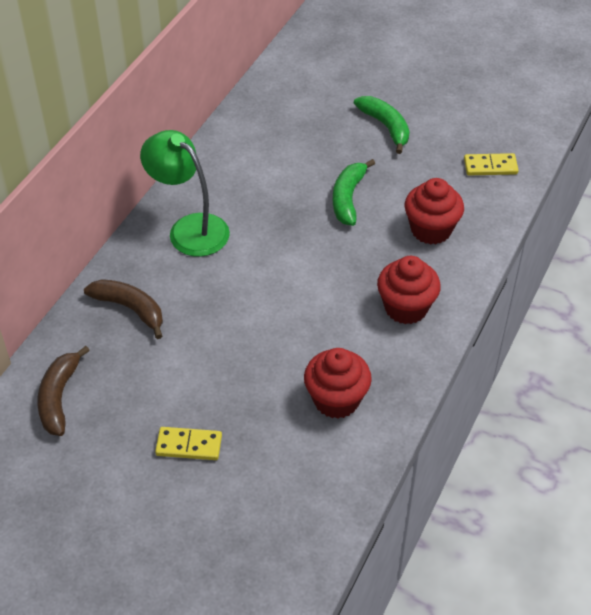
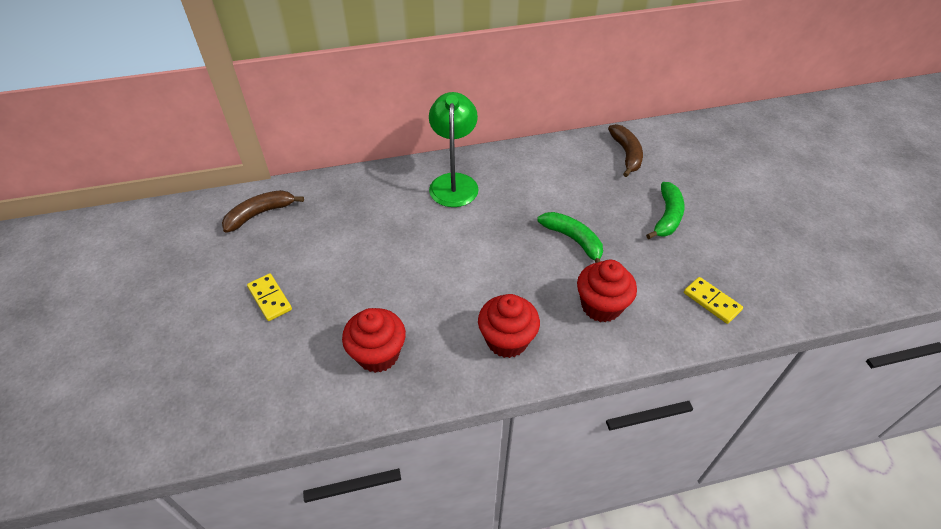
camera: 50 degrees right, 0 degrees up
brown banana [84,279,163,339] -> brown banana moved to [608,124,643,177]
green banana [333,159,375,226] -> green banana turned 75 degrees clockwise [537,212,603,263]

